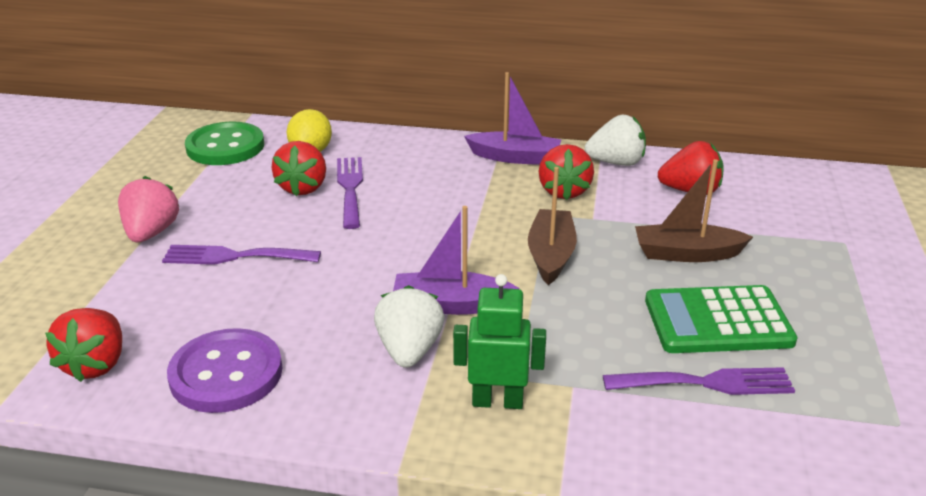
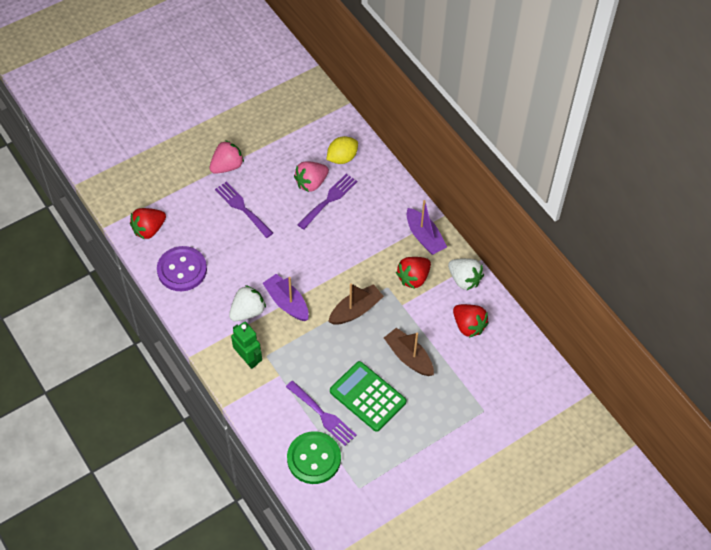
camera: 45 degrees right, 25 degrees up
green button [185,122,264,165] -> green button moved to [287,431,341,484]
red strawberry [272,141,326,196] -> pink strawberry [294,161,329,192]

